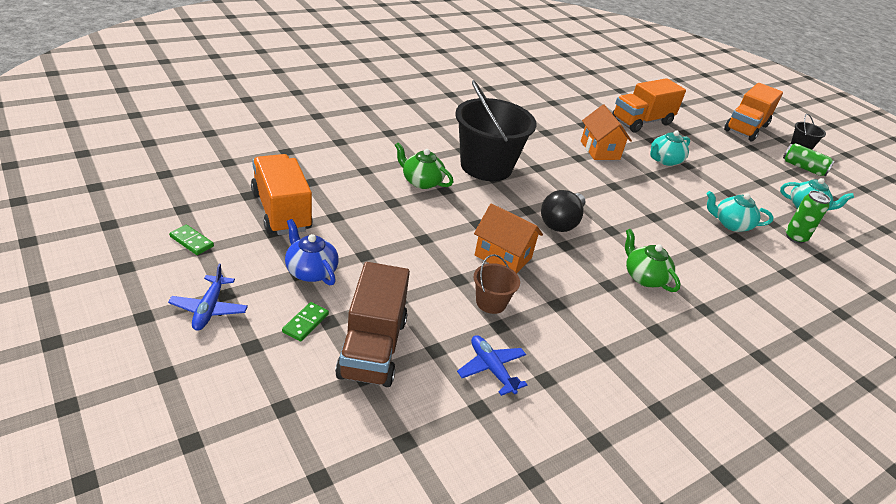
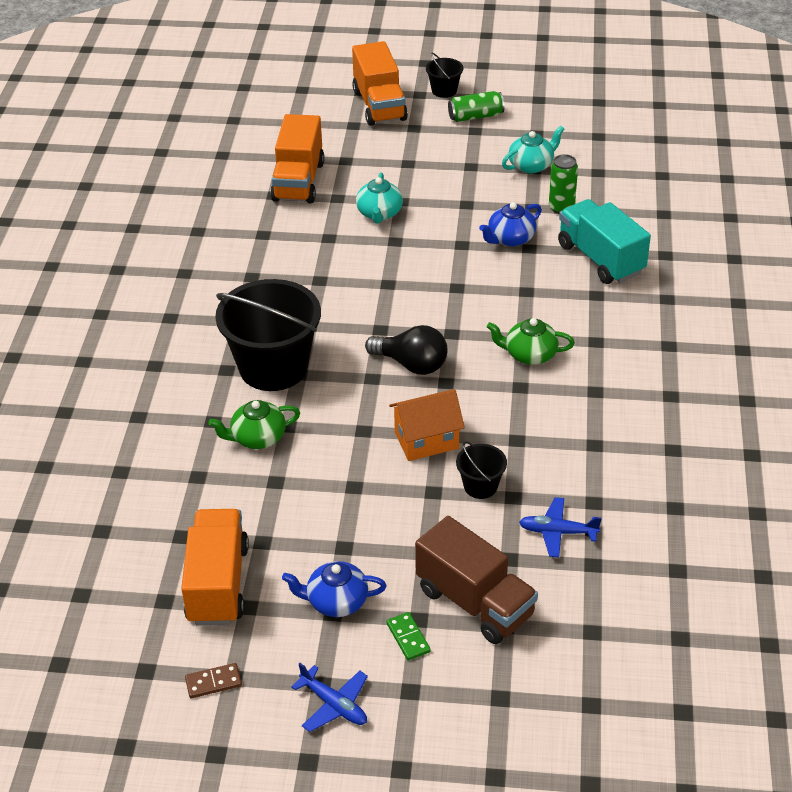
camera: 45 degrees left, 5 degrees up
green domino [169,225,214,255] -> brown domino [185,663,242,698]
orange truck [251,154,313,235] -> orange truck turned 75 degrees clockwise [181,509,249,625]
brown bucket [474,254,520,314] -> black bucket [456,441,507,499]
black light bulb [541,190,586,232] -> black light bulb turned 45 degrees counterclockwise [365,325,447,375]
orange house [581,105,632,160] -> none
turquoise teapot [706,191,774,232] -> blue teapot [479,202,542,247]
none -> turquoise truck [558,199,651,284]

